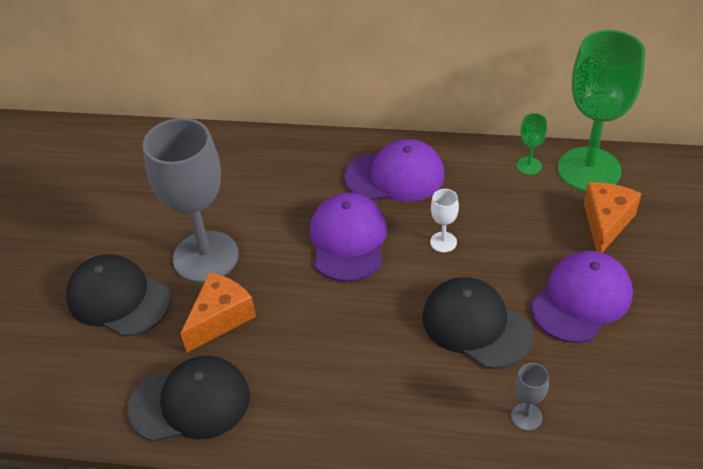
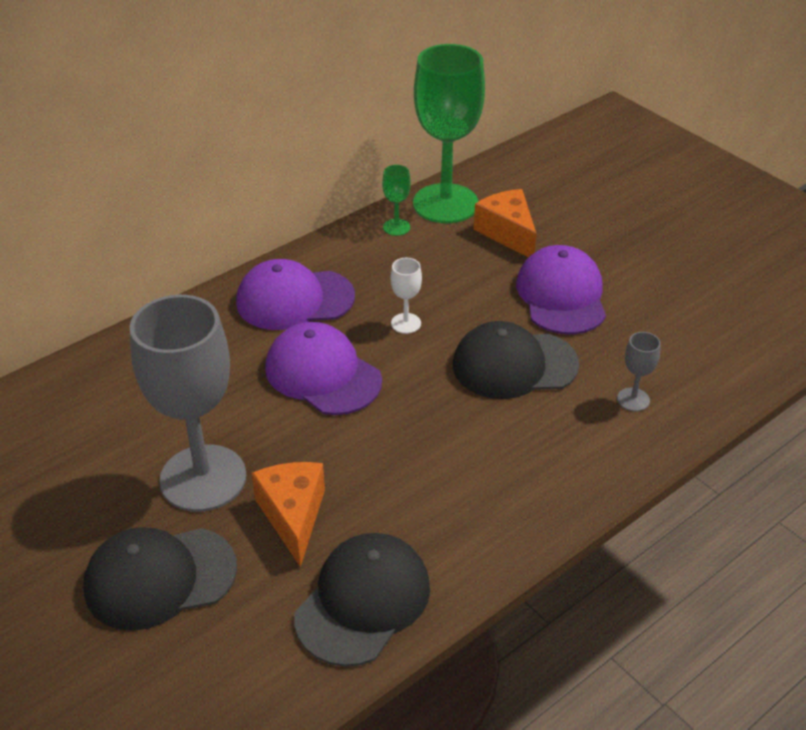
camera: 50 degrees left, 5 degrees down
purple cap [344,139,445,202] -> purple cap turned 135 degrees counterclockwise [236,259,355,330]

